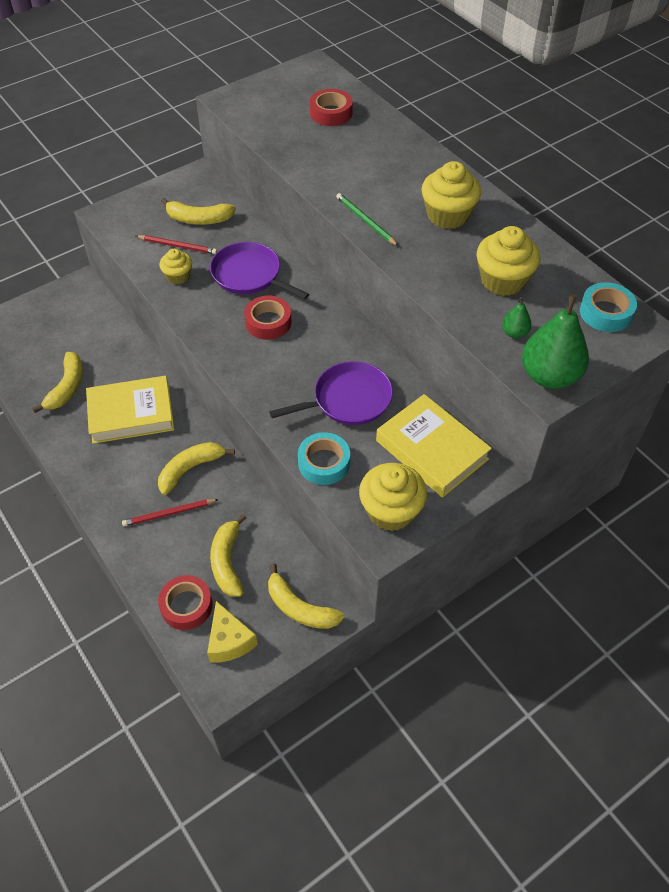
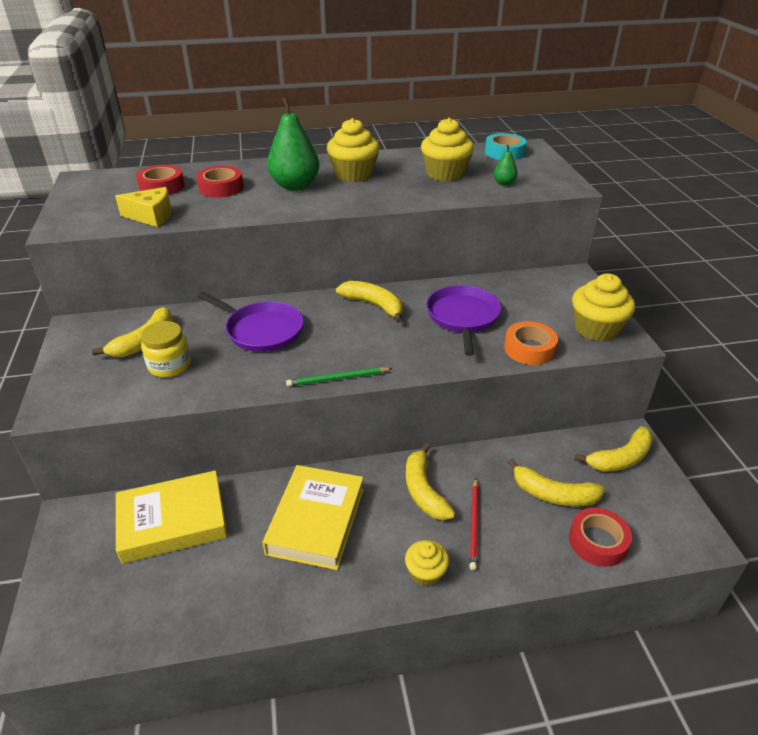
camera: 65 degrees left, 15 degrees down
yellow banana [32,352,83,413] -> yellow banana moved to [336,281,403,323]
red pencil [136,235,217,254] -> yellow jar [141,321,191,378]
yellow cupcake [159,249,192,284] -> yellow cupcake moved to [405,540,449,587]
yellow cheese [207,601,258,663] -> yellow cheese moved to [115,187,172,227]
purple pan [210,242,309,299] -> purple pan turned 120 degrees counterclockwise [197,292,304,352]
red tape [244,296,292,340] -> red tape moved to [196,166,244,198]
turquoise tape [298,432,350,485] -> orange tape [504,321,558,365]
green pencil [336,193,398,246] -> green pencil moved to [286,367,393,387]
yellow book [376,394,492,498] -> yellow book moved to [116,470,228,564]
green pear [522,295,589,389] -> green pear moved to [267,97,319,191]

